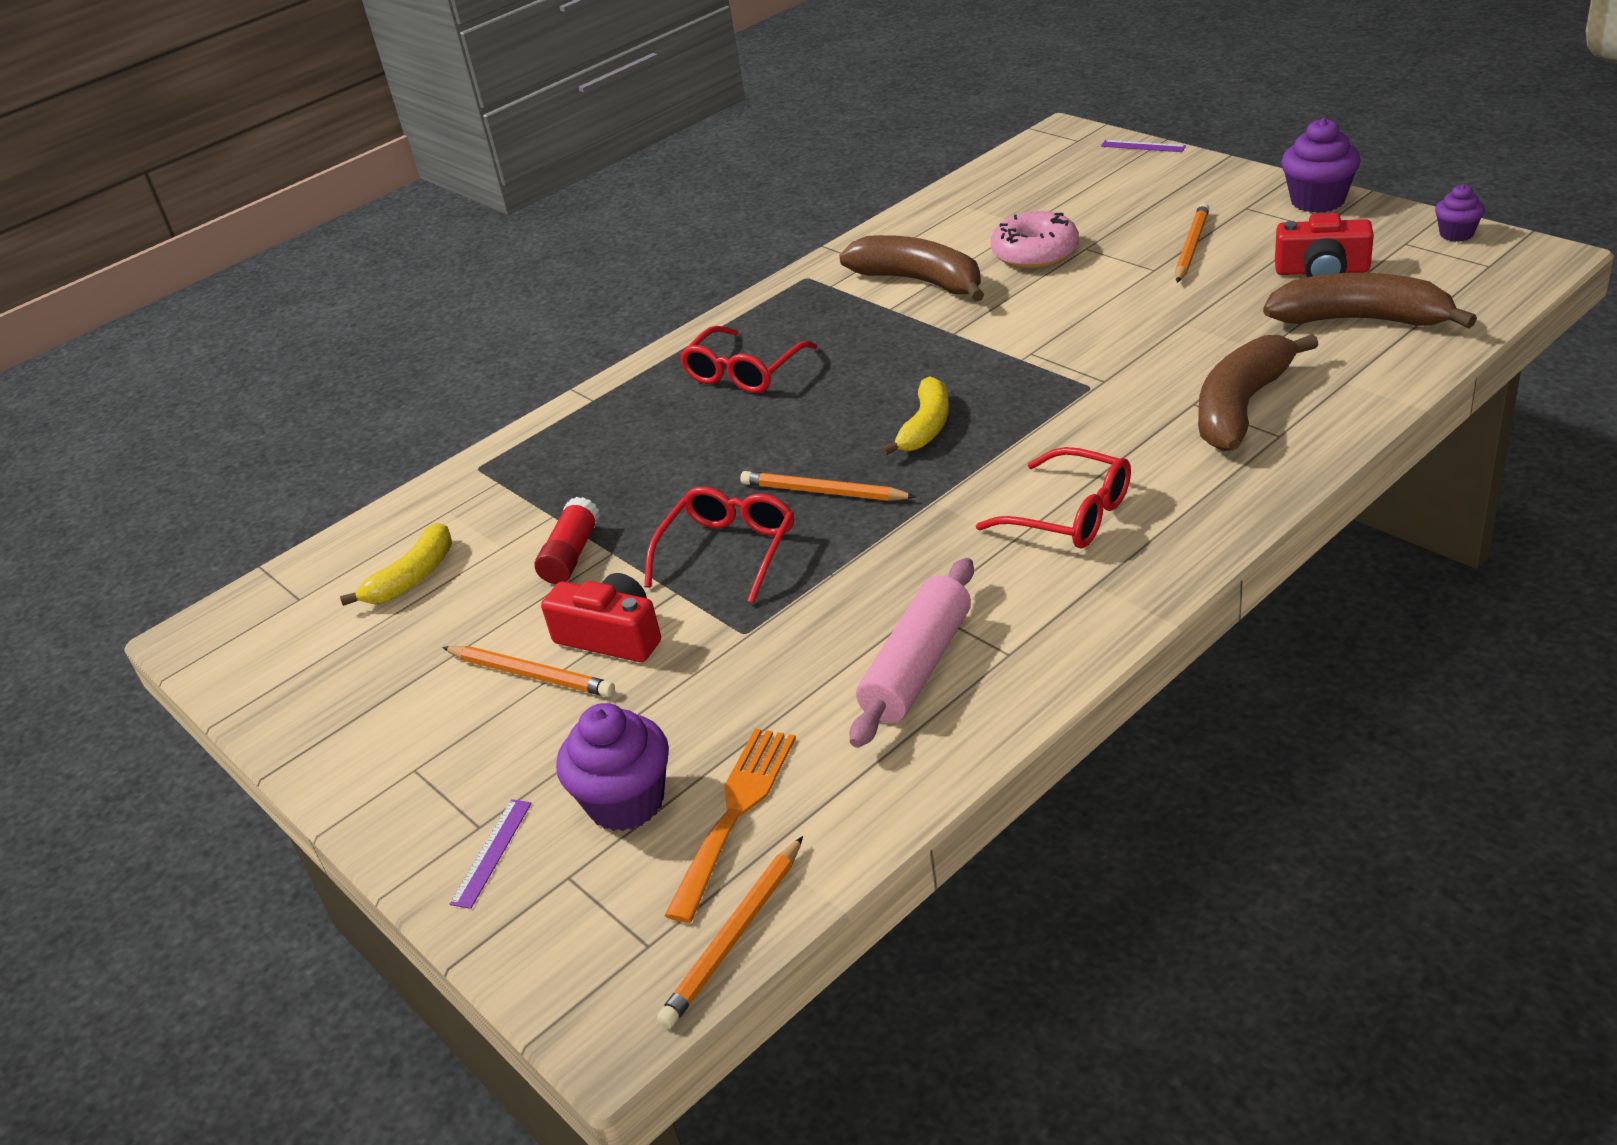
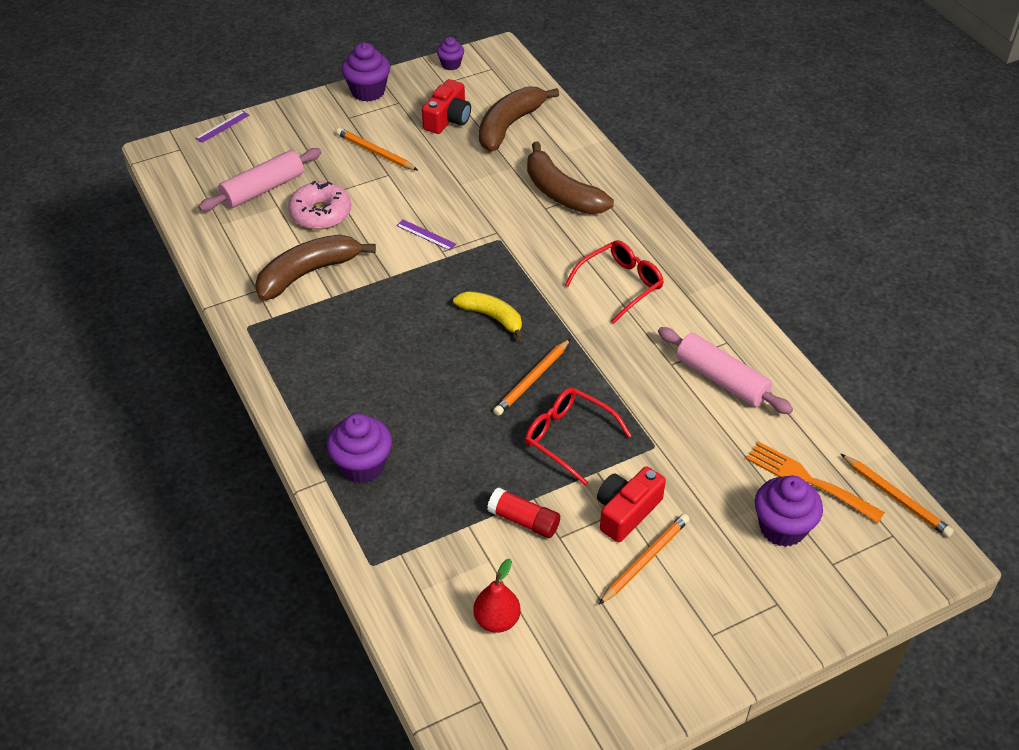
camera: 80 degrees left, 10 degrees up
yellow banana [340,523,452,606] -> red pear [473,559,521,633]
purple ruler [450,799,532,909] -> purple ruler moved to [396,220,456,251]
red glasses [679,326,817,393] -> none
none -> pink rolling pin [199,148,322,211]
none -> purple cupcake [327,414,392,483]

